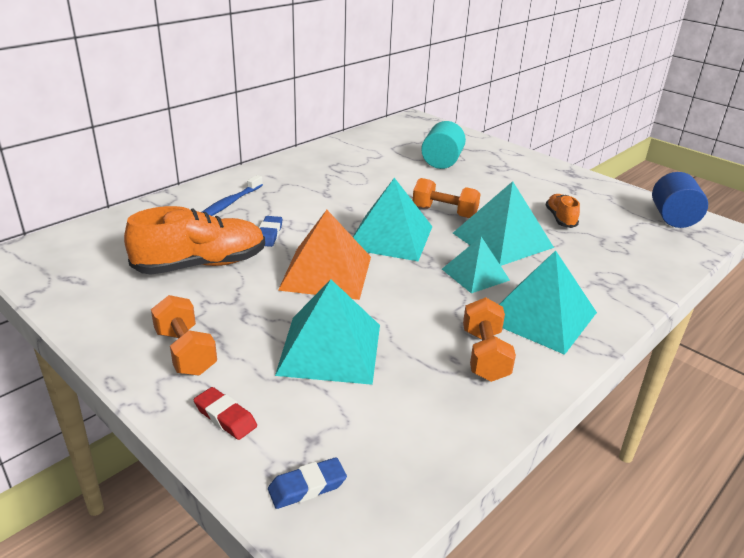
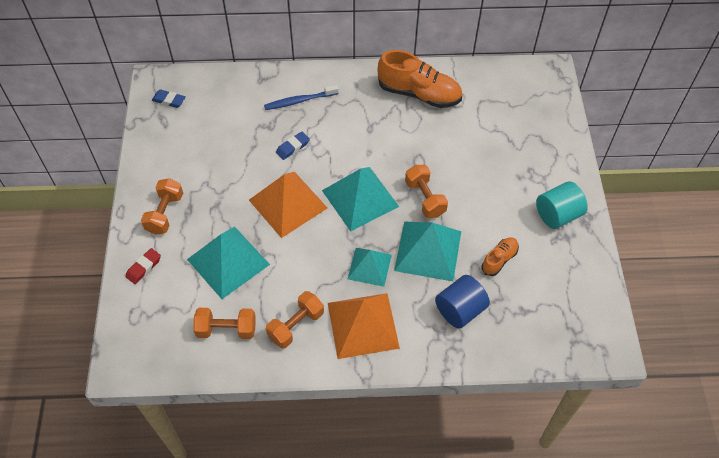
camera: 45 degrees right, 25 degrees up
orange shoe [124,206,265,275] -> orange shoe moved to [378,50,462,108]
red eraser [194,387,257,440] -> red eraser turned 45 degrees clockwise [125,248,161,284]
blue eraser [268,457,347,509] -> blue eraser moved to [152,89,185,108]
turquoise cylinder [421,121,466,169] -> turquoise cylinder moved to [536,182,588,229]
turquoise pyramid [499,250,597,355] -> orange pyramid [328,293,400,359]
blue cylinder [652,172,708,228] -> blue cylinder moved to [435,275,490,329]
none -> orange dumbbell [193,308,256,339]

